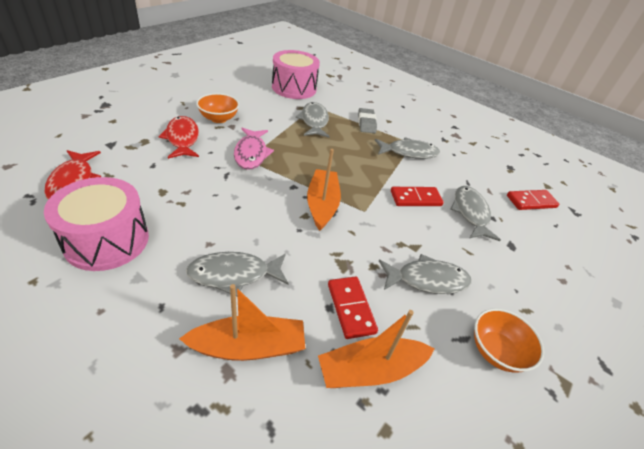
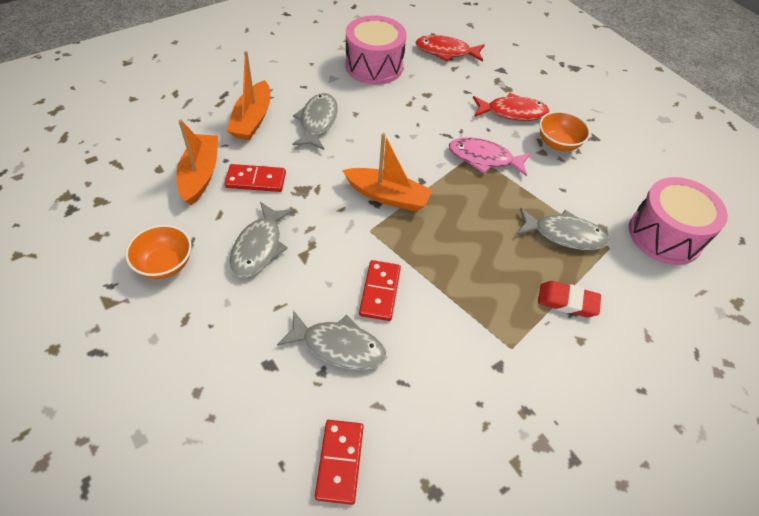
camera: 110 degrees right, 10 degrees up
grey eraser [358,108,377,133] -> red eraser [538,281,601,317]
grey fish [375,137,440,159] -> none

